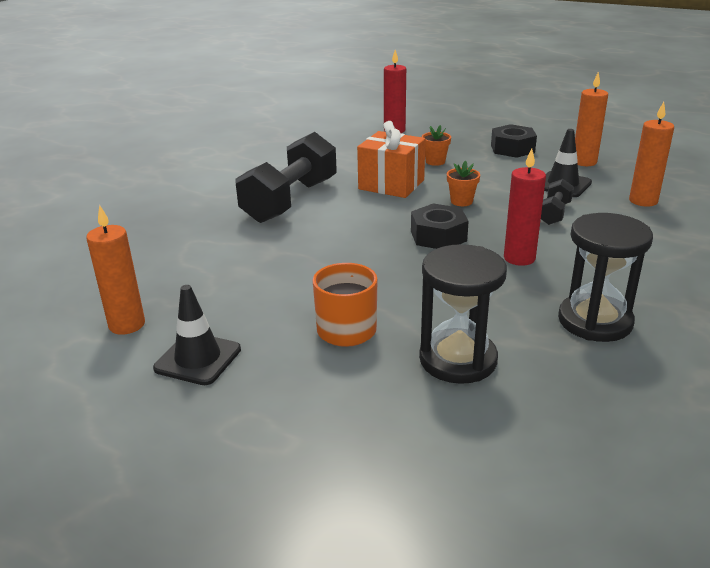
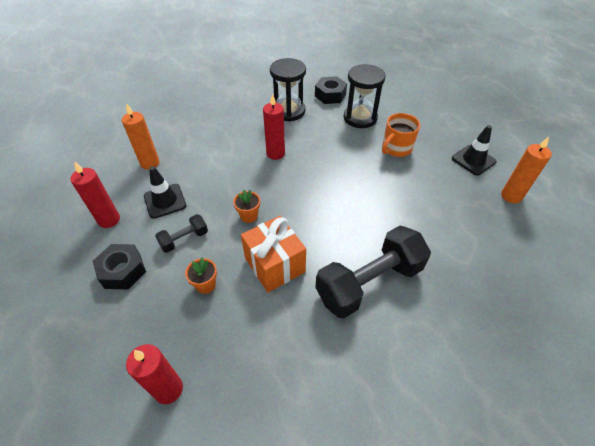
camera: 150 degrees left, 20 degrees up
black nut [411,203,469,249] -> black nut moved to [315,76,347,104]
black dumbbell [541,179,574,225] -> black dumbbell moved to [155,214,208,253]
orange candle [575,72,608,166] -> red candle [71,161,120,228]

